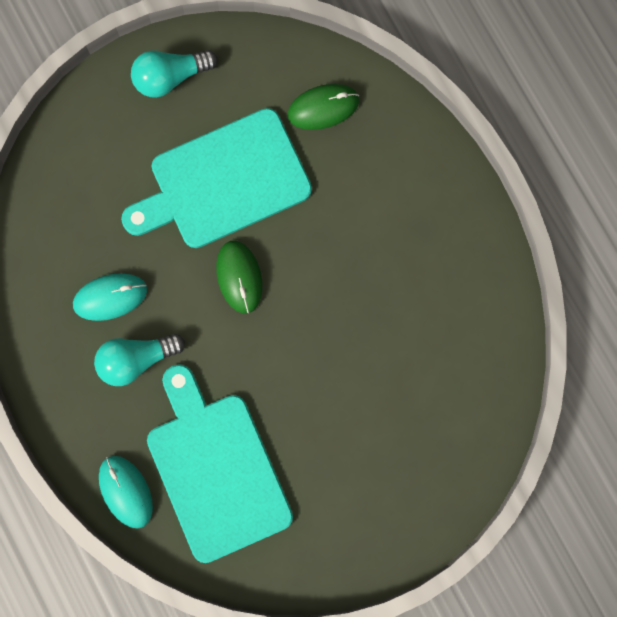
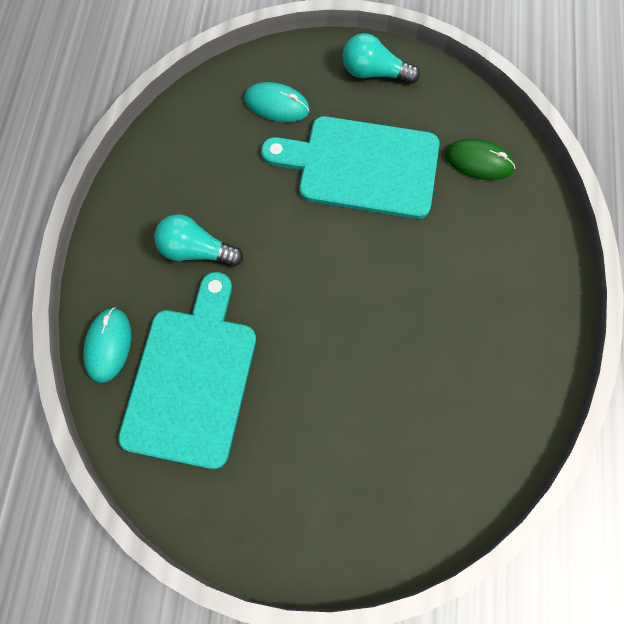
camera: 35 degrees right, 10 degrees down
turquoise mouse [73,273,147,321] -> turquoise mouse moved to [244,82,310,122]
green mouse [216,241,263,314] -> none

